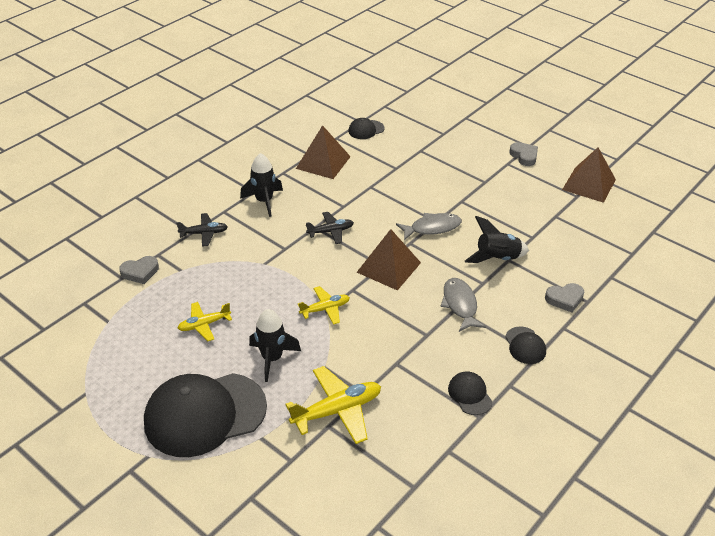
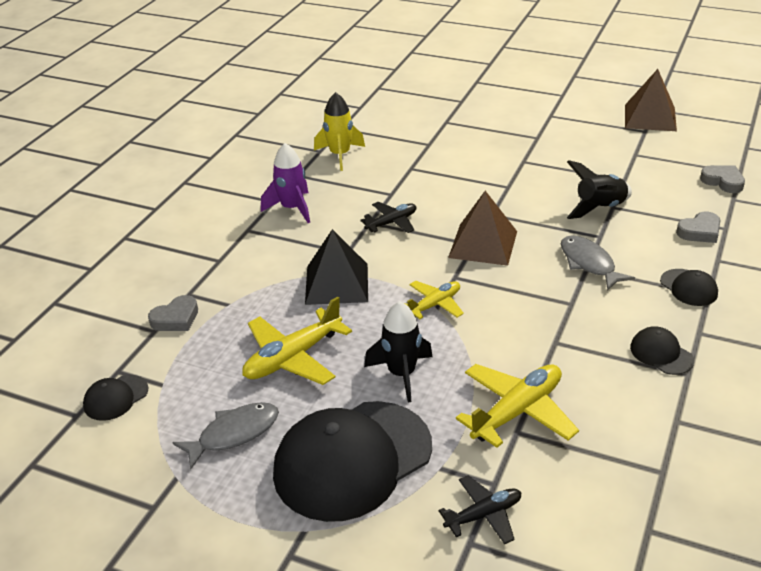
camera: 15 degrees left, 5 degrees down
black plane [176,213,228,247] -> black plane moved to [439,475,522,544]
yellow plane [178,302,232,341] -> yellow plane [242,296,352,385], size x1.66
black rocket [240,153,283,217] -> purple rocket [261,143,310,223]
brown pyramid [296,125,351,179] -> yellow rocket [314,92,365,171]
black cap [348,118,385,139] -> black cap moved to [83,375,148,421]
grey fish [396,213,462,240] -> grey fish moved to [172,402,279,469]
grey heart [509,142,538,166] -> grey heart moved to [700,165,745,193]
none -> black pyramid [305,229,368,305]

